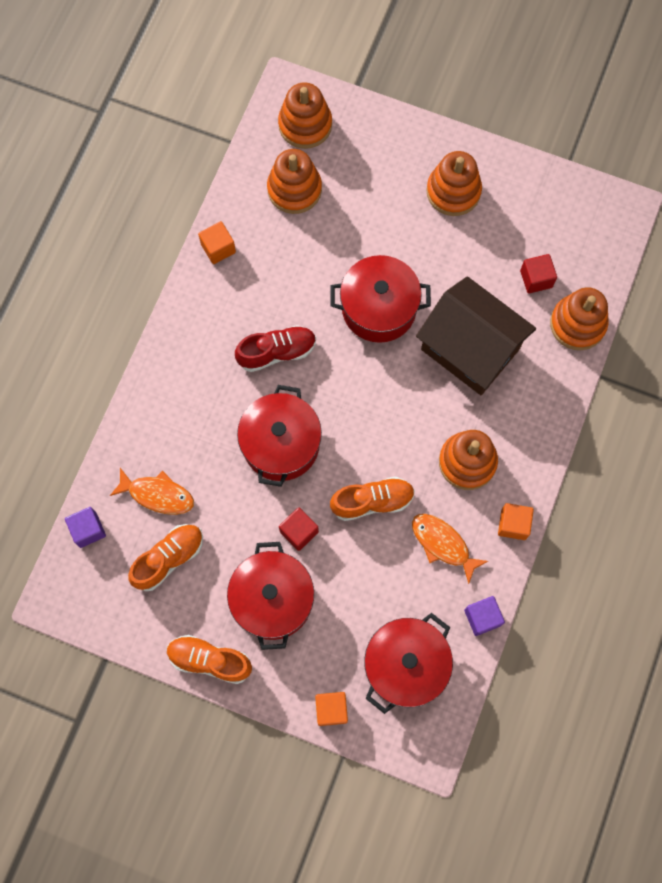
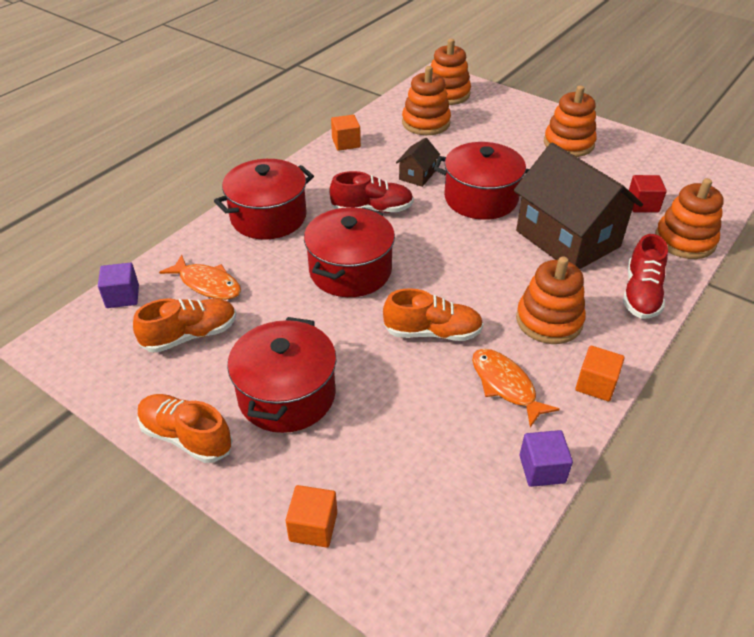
camera: 15 degrees right, 30 degrees down
red cube [279,508,319,551] -> none
red pot [364,613,453,714] -> red pot moved to [214,159,314,240]
none -> brown house [396,138,440,187]
none -> red shoe [623,234,668,319]

